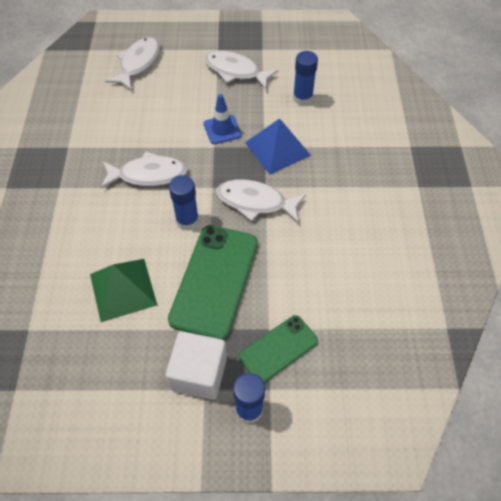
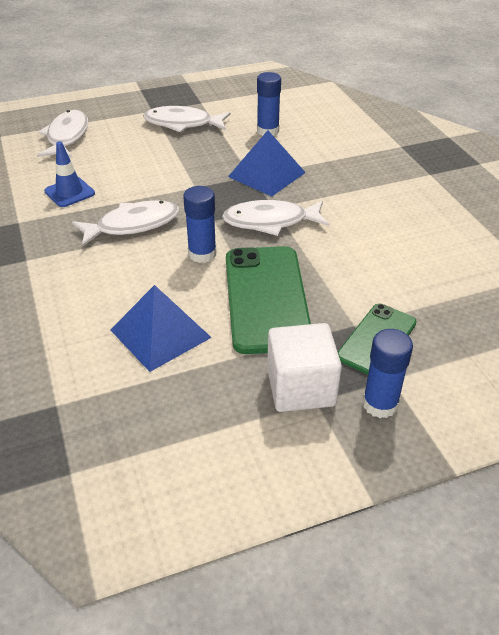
camera: 20 degrees left, 15 degrees down
green pyramid [90,259,157,322] -> blue pyramid [110,285,212,372]
blue traffic cone [204,94,242,144] -> blue traffic cone moved to [44,141,95,207]

